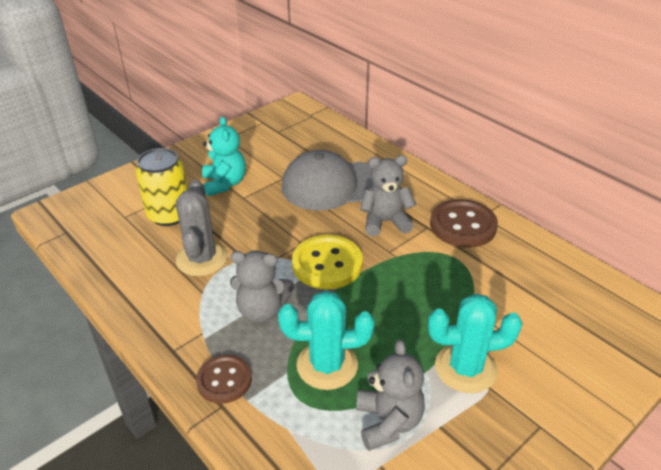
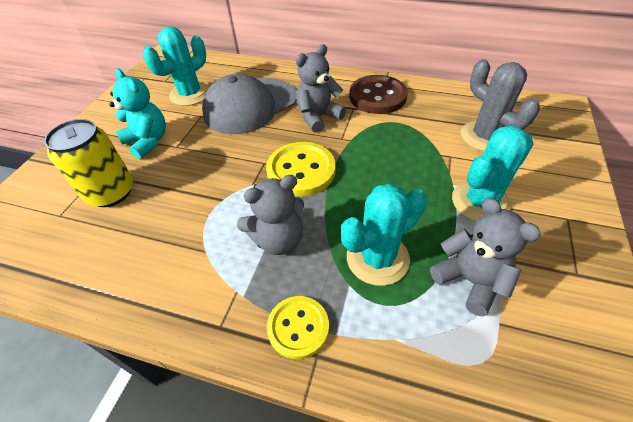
camera: 30 degrees left, 10 degrees up
grey cactus [176,180,228,276] -> grey cactus moved to [461,59,540,152]
brown button [196,354,252,404] -> yellow button [267,296,329,359]
none -> turquoise cactus [143,26,209,106]

